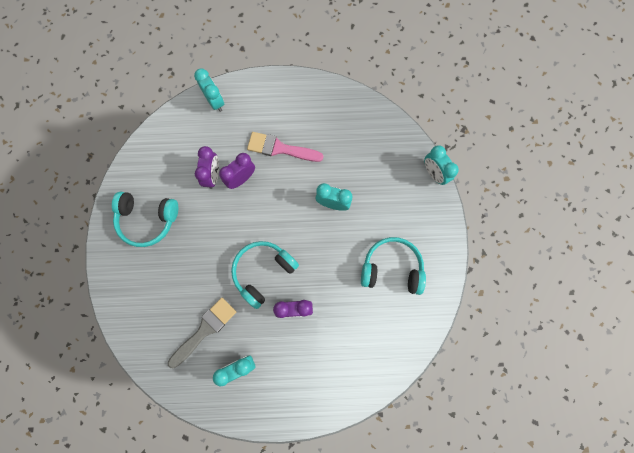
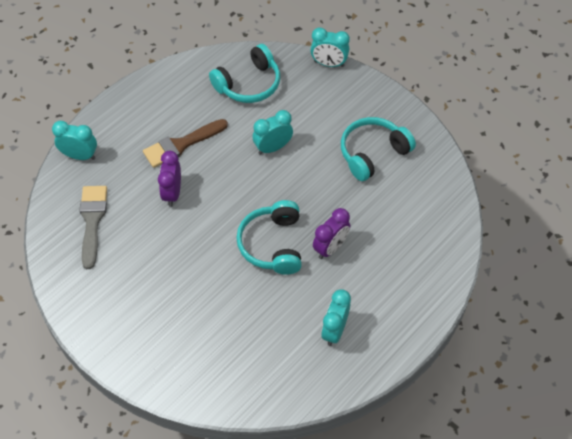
camera: 45 degrees left, 20 degrees down
turquoise headphones [112,191,178,247] -> turquoise headphones moved to [209,44,280,103]
grey brush [168,298,236,368] -> grey brush moved to [80,186,107,269]
purple clock [195,146,219,189] -> none
pink brush [247,132,323,162] -> brown brush [143,119,228,168]

